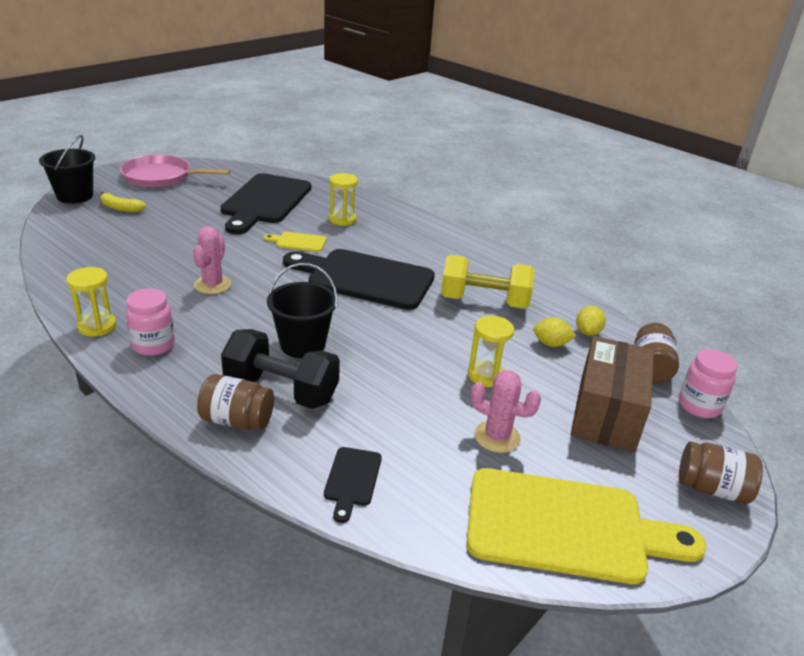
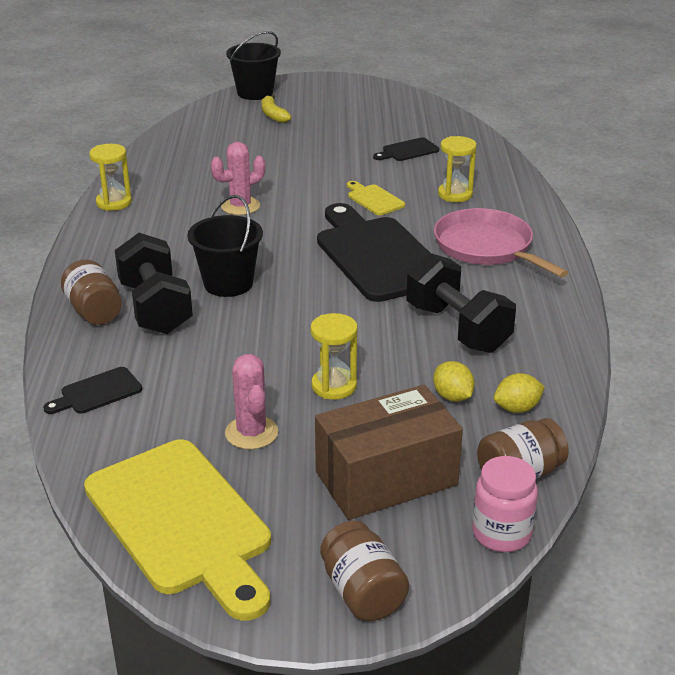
camera: 50 degrees right, 0 degrees up
pink pan [120,154,231,188] -> pink pan moved to [434,208,568,277]
pink jar [126,288,175,356] -> none
black cutting board [221,173,311,234] -> black cutting board [373,137,439,161], size x0.43
yellow dumbbell [441,255,535,309] -> black dumbbell [406,253,516,353]

